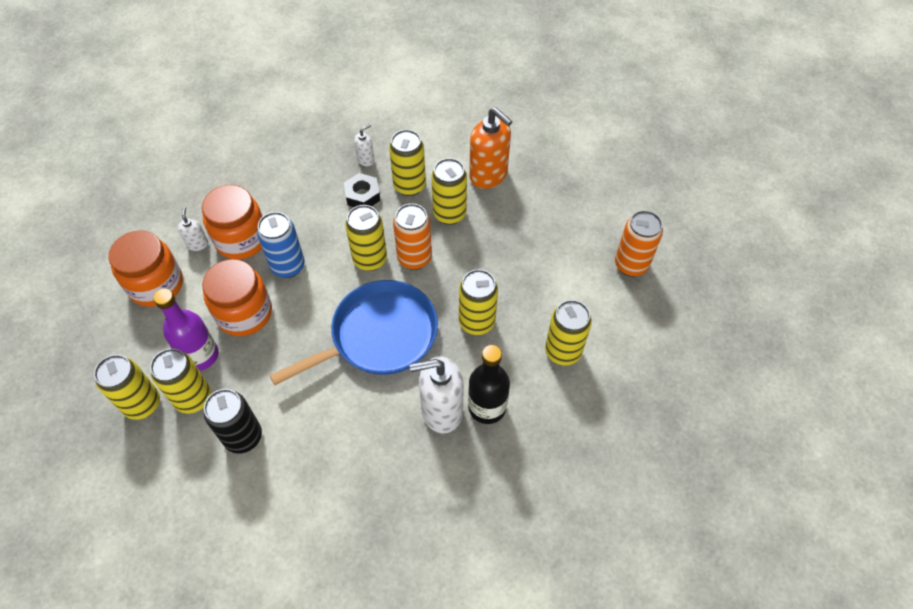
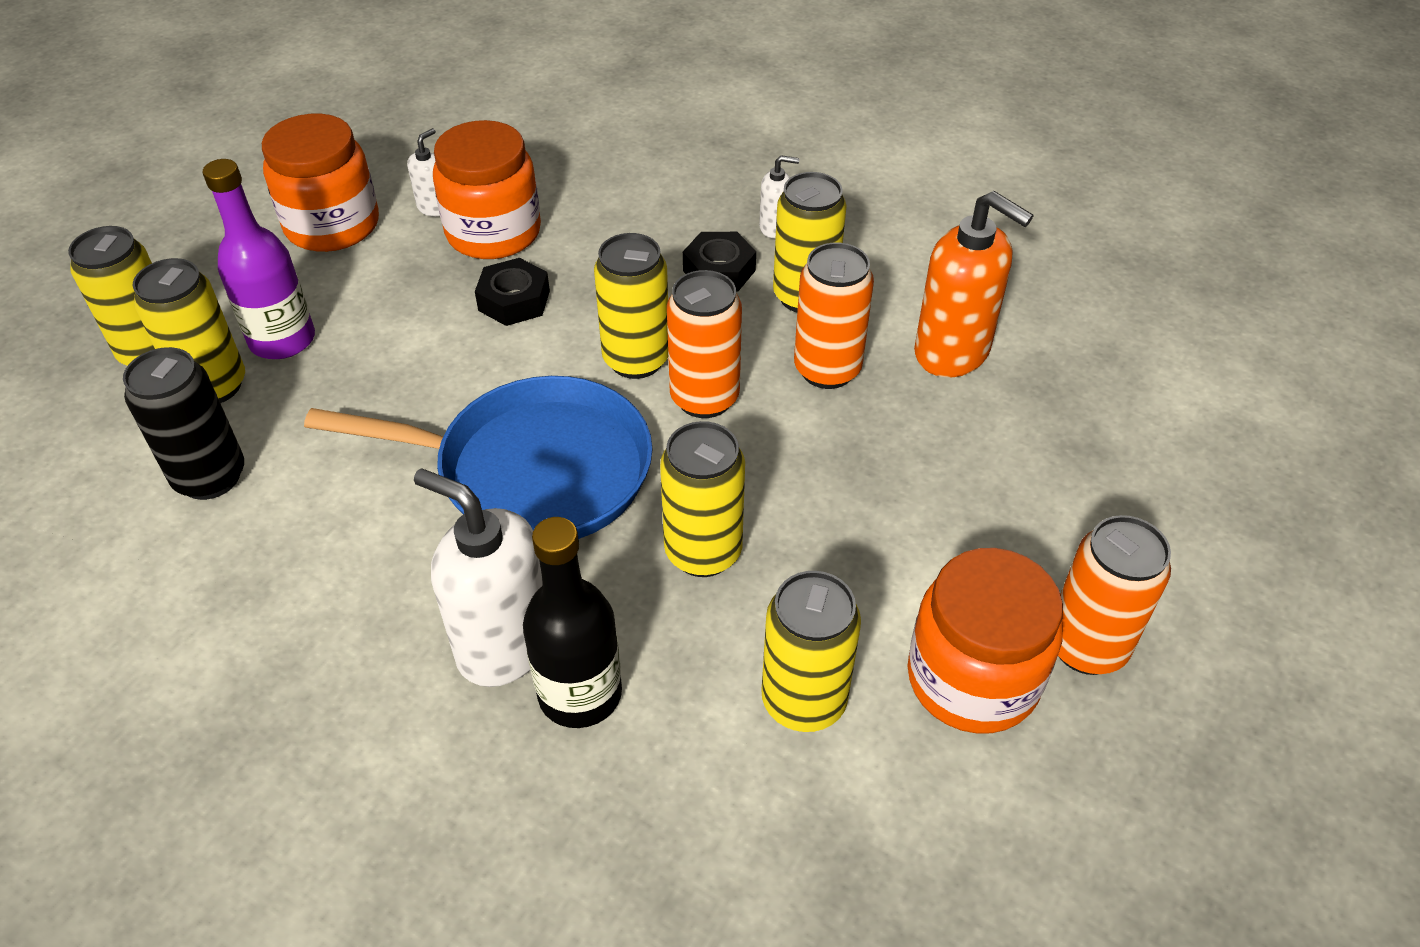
camera: 40 degrees right, 10 degrees down
orange jar [202,259,272,336] -> orange jar moved to [908,548,1063,734]
blue can [257,212,305,278] -> black nut [475,258,550,326]
yellow can [431,158,467,225] -> orange can [794,242,874,389]
orange soap dispenser [469,107,512,189] -> orange soap dispenser turned 45 degrees counterclockwise [914,191,1033,377]

